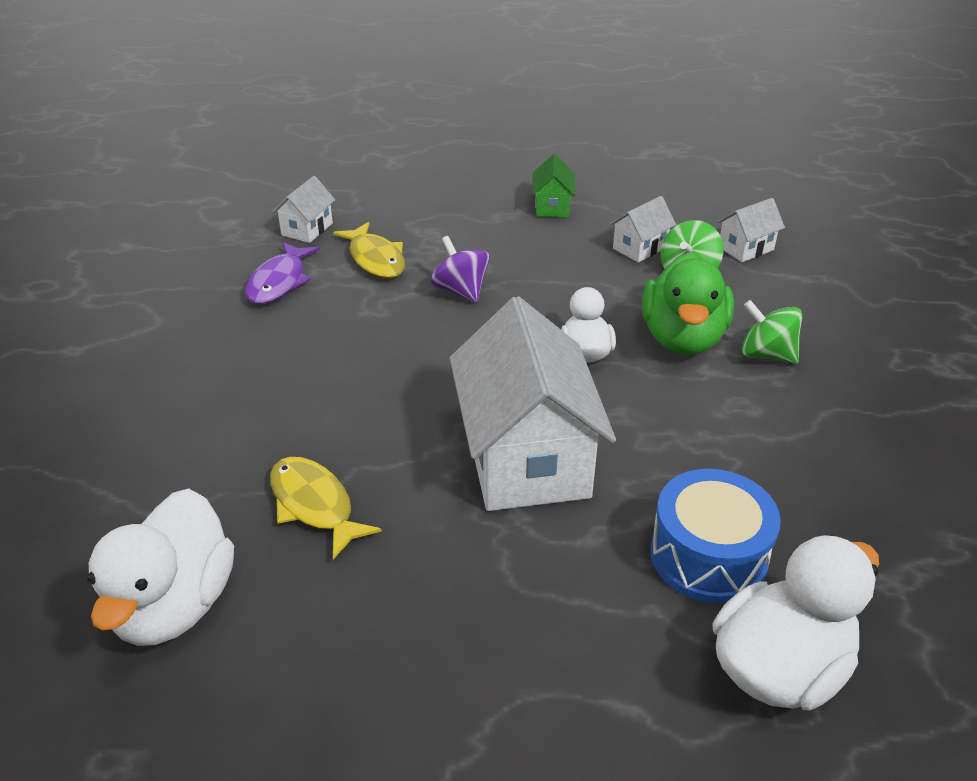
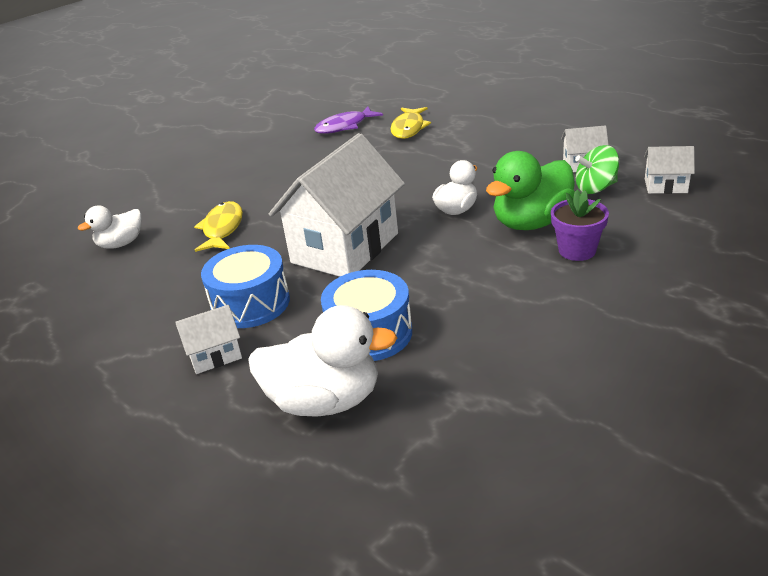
camera: 45 degrees right, 5 degrees down
white duck [87,488,234,646] -> white duck [78,205,142,249], size x0.60
white house [272,176,335,243] -> white house moved to [175,305,242,374]
purple spinning top [431,236,490,303] -> none
green house [532,154,575,218] -> none
green spinning top [741,300,803,364] -> purple flower pot [551,190,609,261]
none -> blue drum [201,245,290,328]

